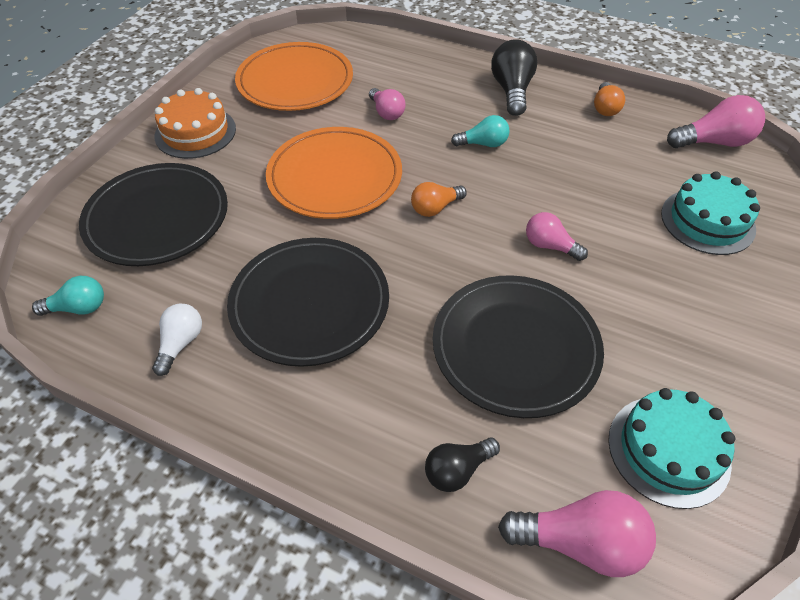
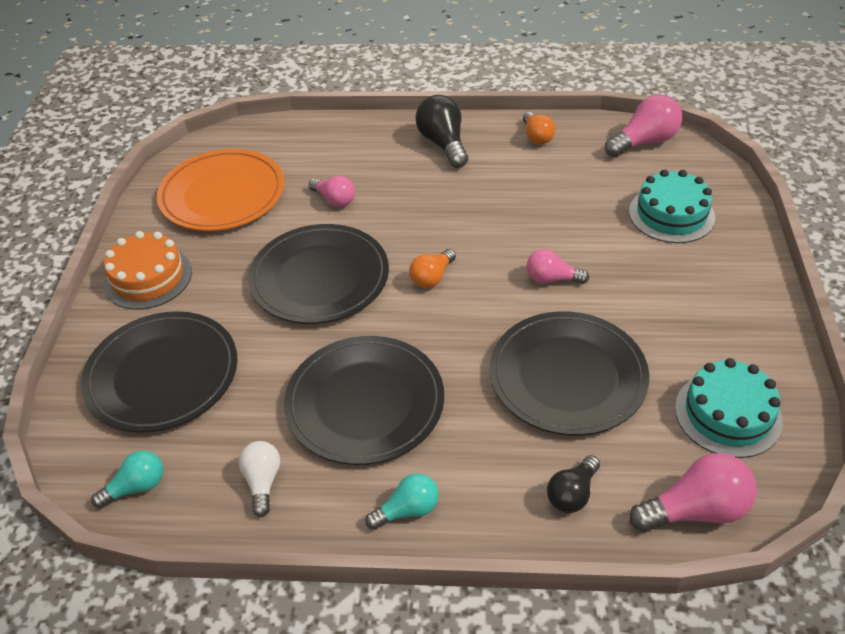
camera: 20 degrees left, 5 degrees down
orange plate [266,127,402,219] -> black plate [248,224,389,324]
turquoise light bulb [451,115,509,147] -> turquoise light bulb moved to [365,473,439,530]

